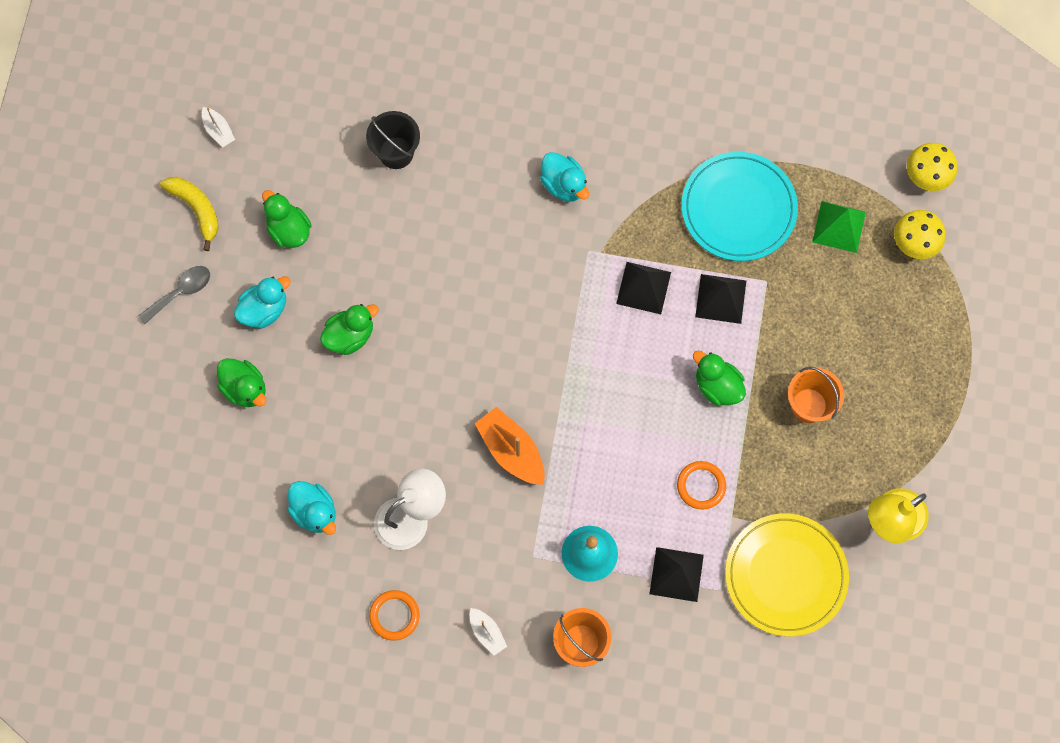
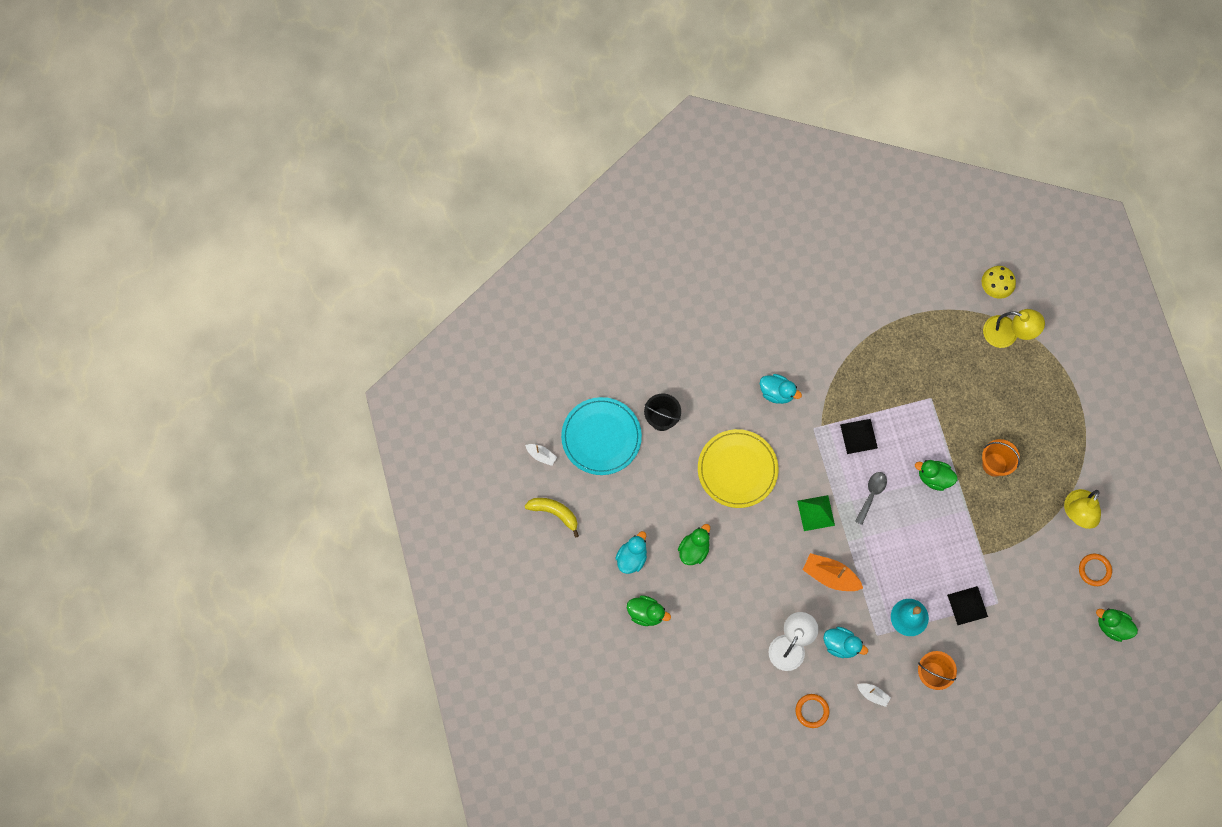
camera: 25 degrees left, 0 degrees up
grey spoon [138,266,210,324] -> grey spoon moved to [855,472,887,525]
green duck [262,190,312,248] -> green duck moved to [1096,609,1138,642]
turquoise duck [287,481,336,535] -> turquoise duck moved to [823,627,868,658]
orange ring [677,461,726,510] -> orange ring moved to [1079,554,1112,586]
turquoise plate [682,152,798,261] -> turquoise plate moved to [561,397,642,475]
black pyramid [695,274,746,324] -> none
yellow plate [725,513,849,636] -> yellow plate moved to [698,429,778,508]
green pyramid [812,201,866,253] -> green pyramid moved to [797,495,835,531]
yellow mushroom [894,210,945,259] -> yellow lamp [983,309,1045,348]

